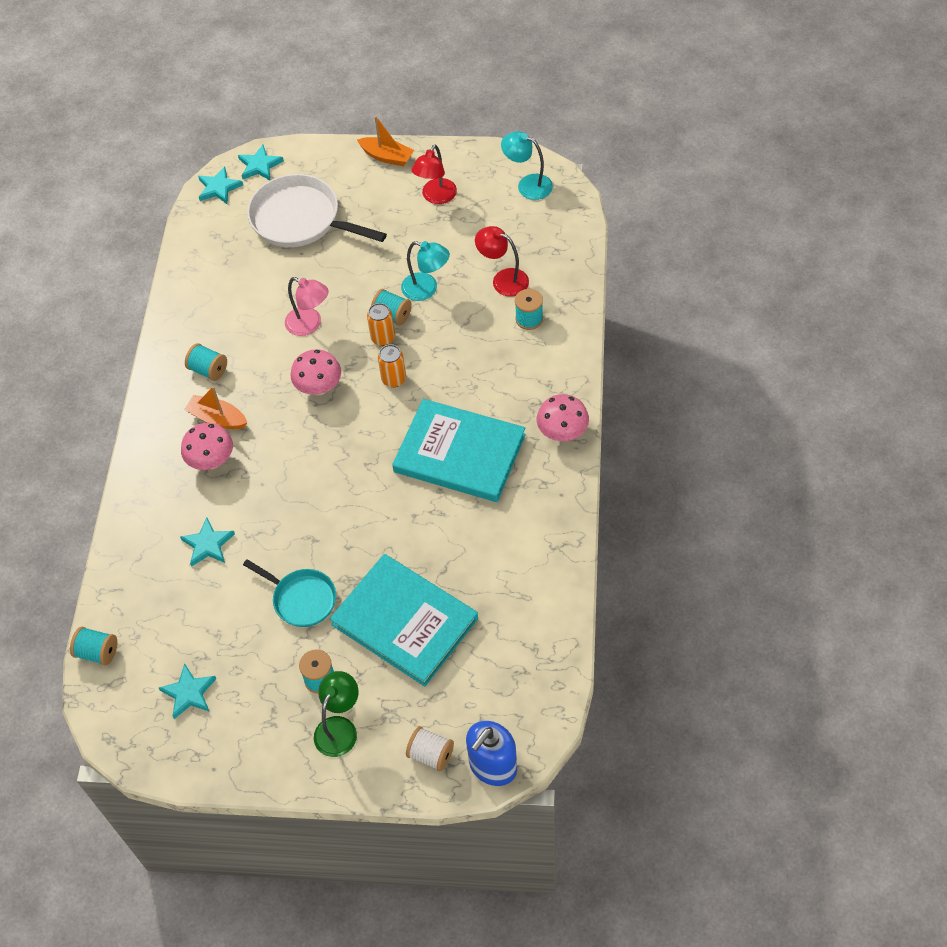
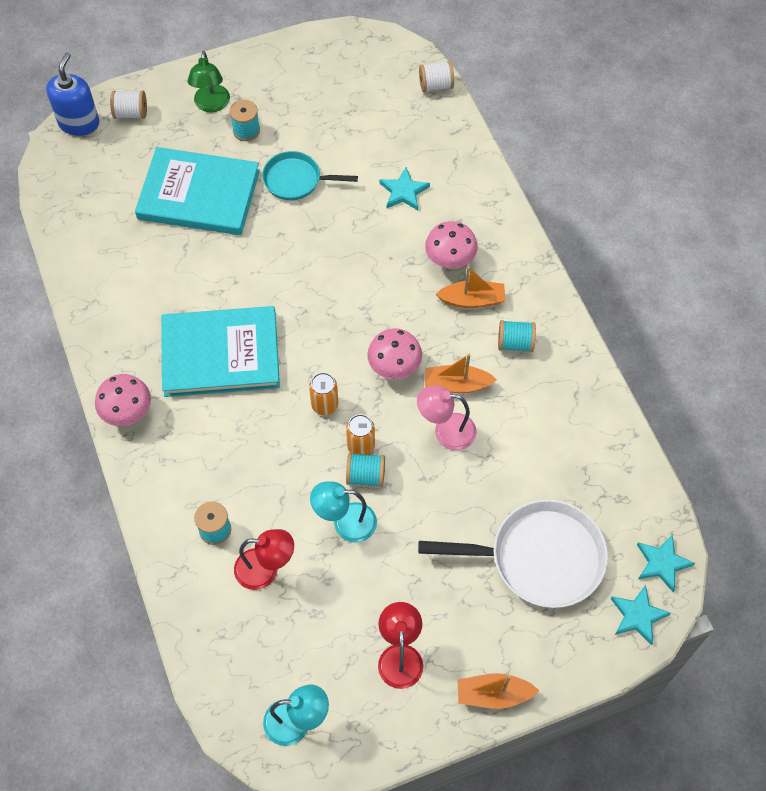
camera: 150 degrees right, 5 degrees up
turquoise spool [70,627,117,665] -> white spool [419,61,454,92]
turquoise star [159,663,217,719] -> none
none -> orange boat [425,354,497,393]

